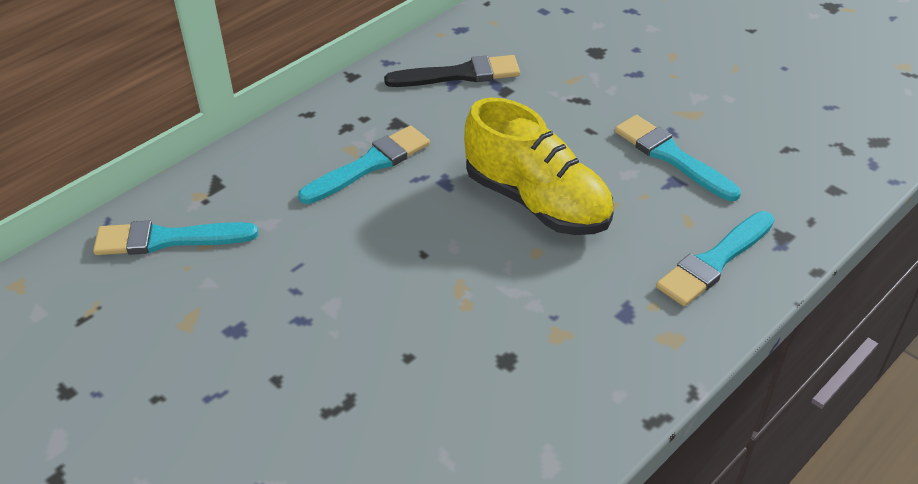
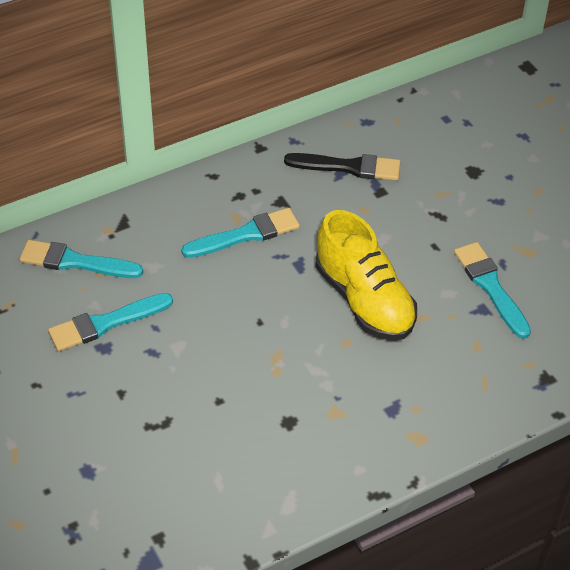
camera: 15 degrees right, 5 degrees up
turquoise brush [656,211,775,306] -> turquoise brush moved to [48,293,173,351]

